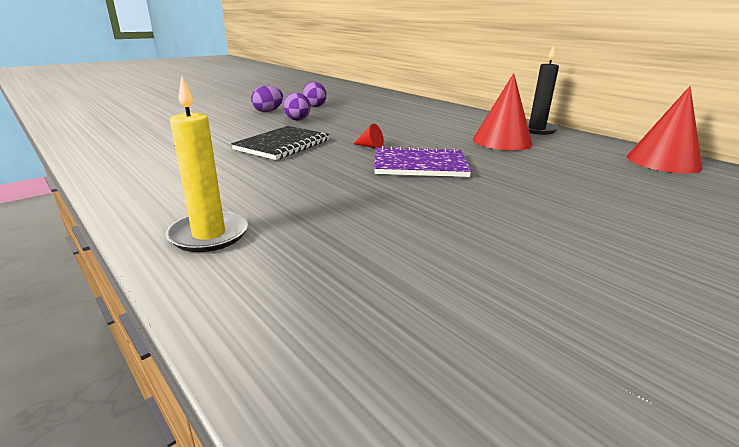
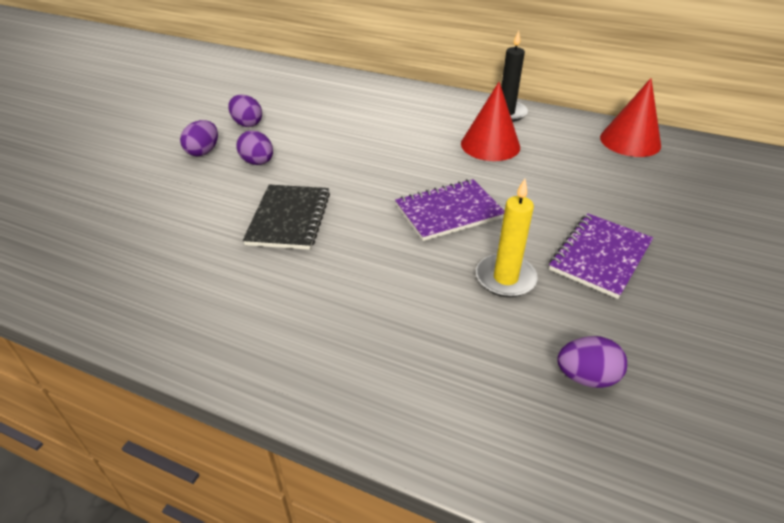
camera: 25 degrees left, 15 degrees up
yellow candle [166,76,248,252] -> yellow candle moved to [476,179,538,297]
red cone [353,124,384,148] -> none
none -> purple notebook [549,213,653,299]
none -> purple egg [557,336,627,388]

